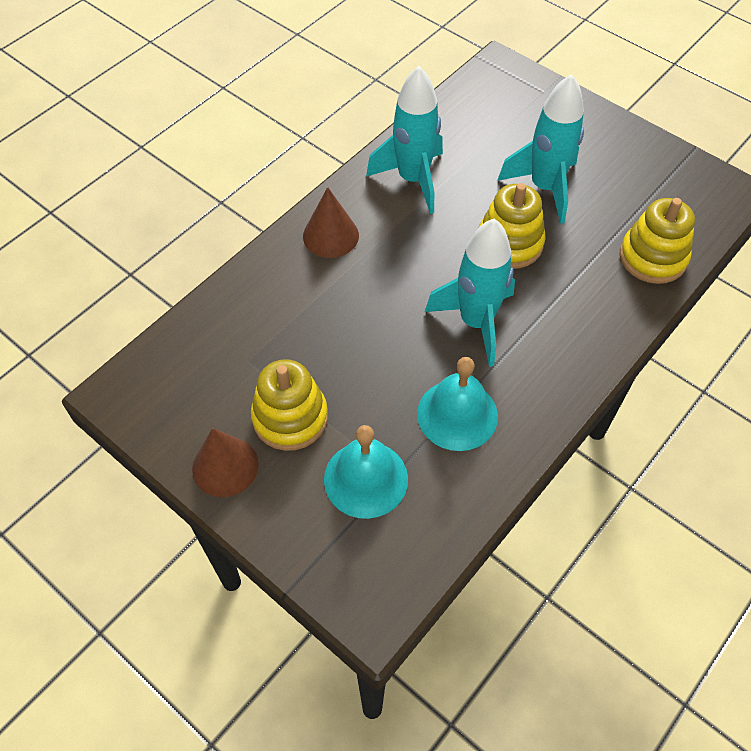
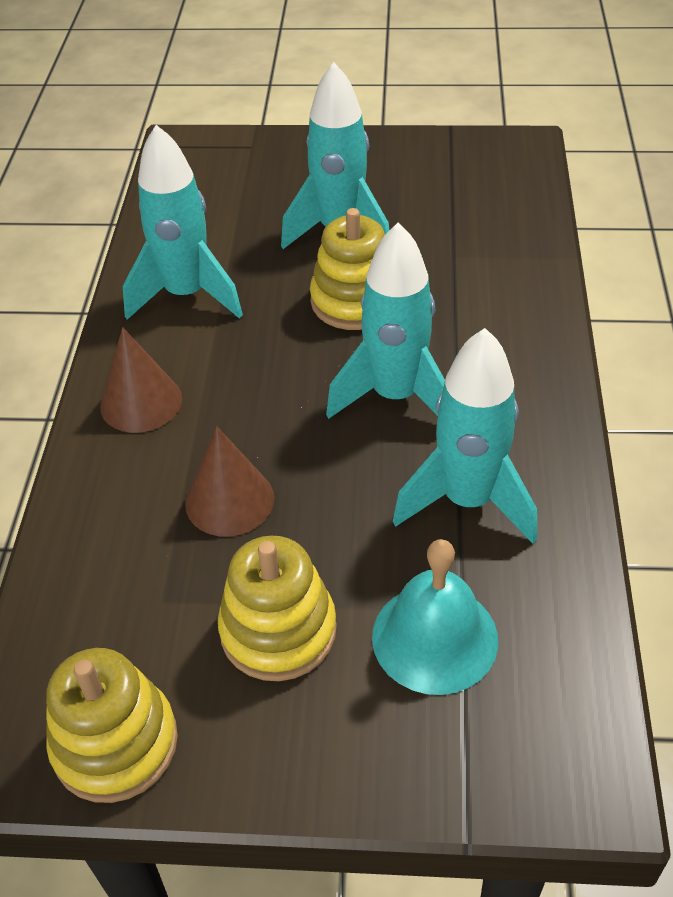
camera: 35 degrees left, 10 degrees down
brown cone [192,428,259,497] -> brown cone moved to [185,427,274,537]
turquoise bell [417,357,498,451] -> turquoise rocket [393,328,537,544]
yellow stacking toy [620,198,695,284] -> yellow stacking toy moved to [46,648,178,803]

